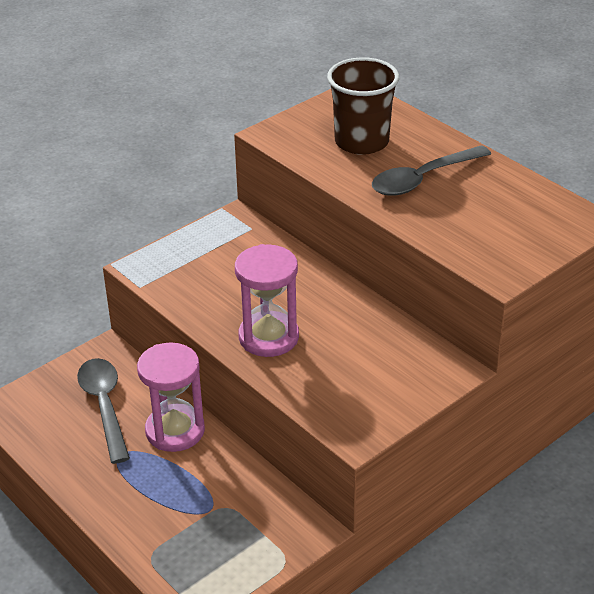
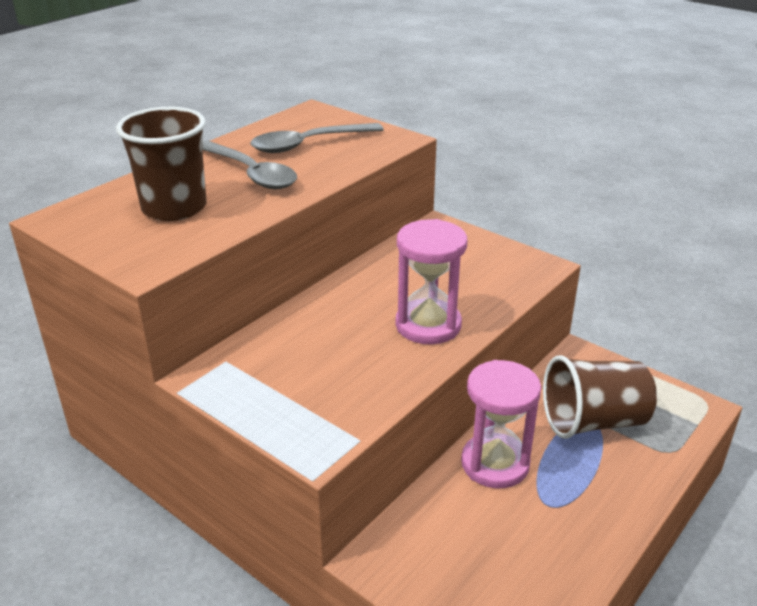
camera: 100 degrees left, 5 degrees down
grey spoon [77,358,130,464] -> grey spoon moved to [250,123,384,153]
none -> brown cup [543,355,657,439]

